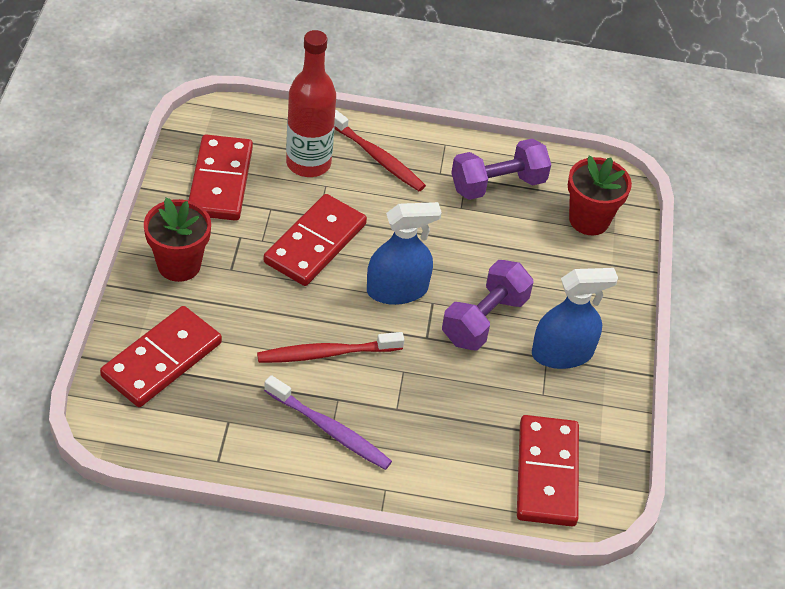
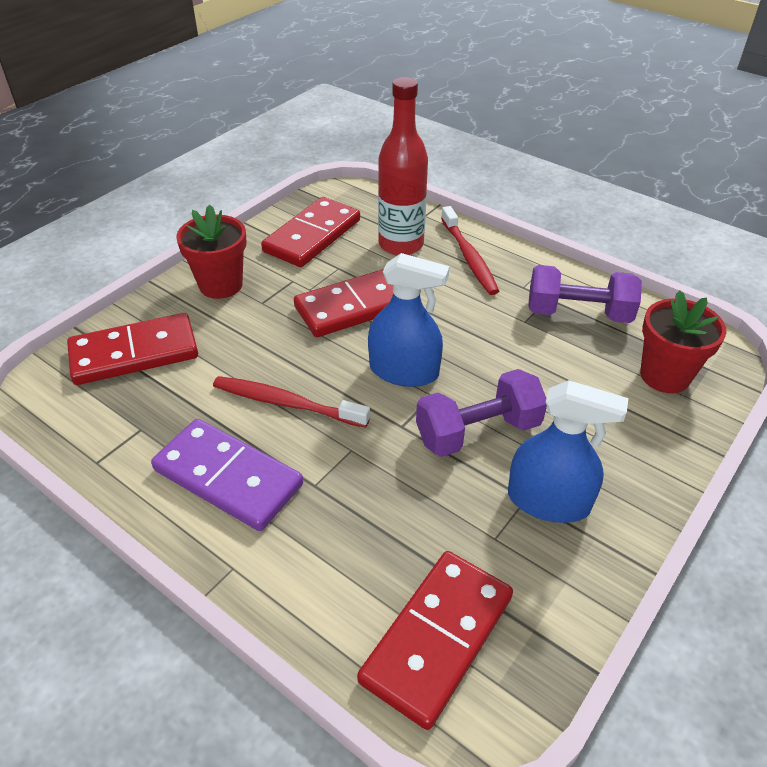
camera: 35 degrees right, 5 degrees down
purple toothbrush [264,375,392,470] -> purple domino [151,419,303,531]

